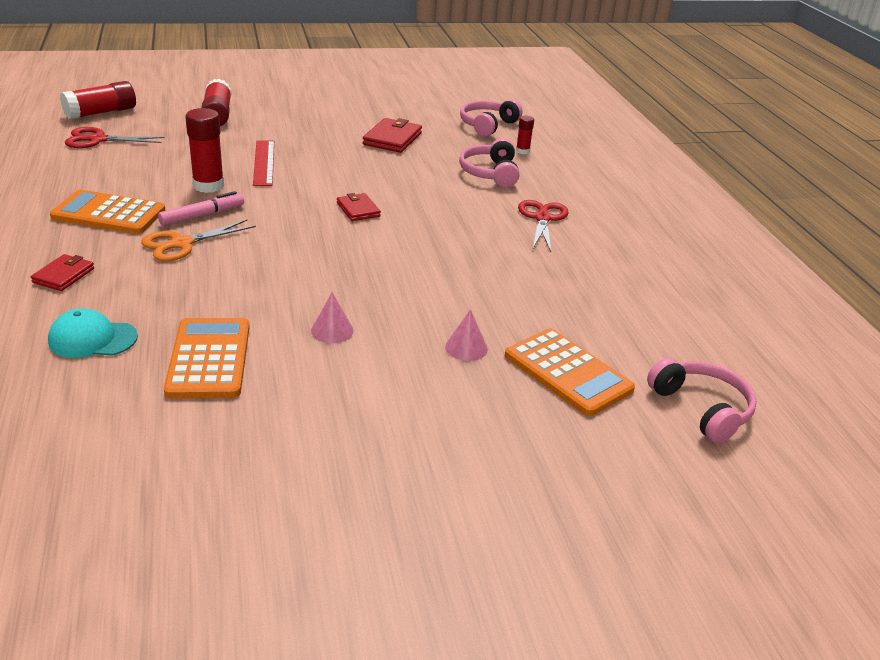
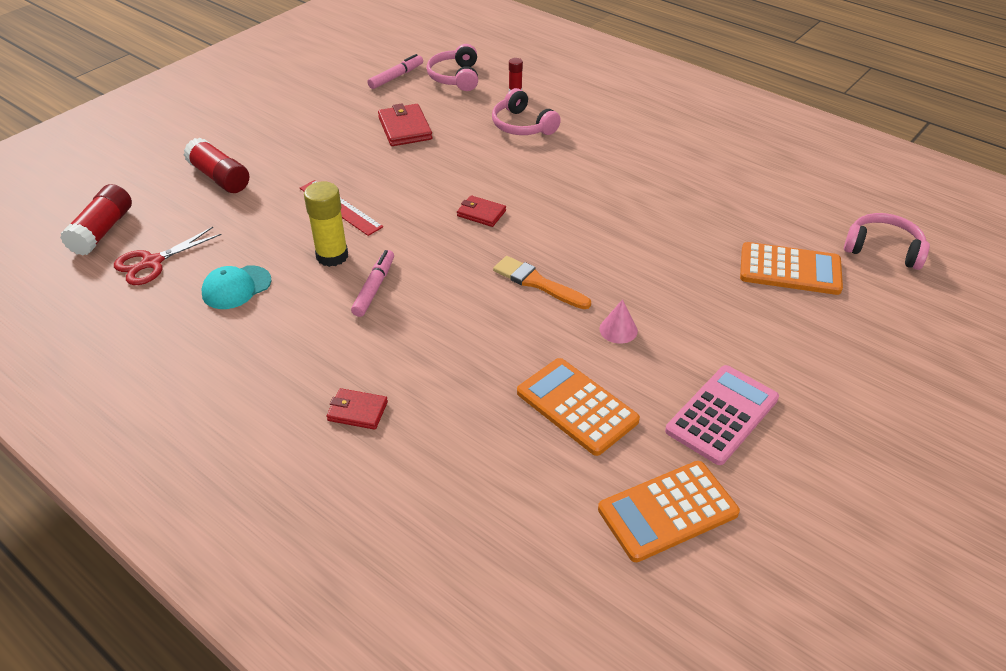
camera: 35 degrees left, 10 degrees up
red wallet [31,254,94,291] -> red wallet turned 60 degrees counterclockwise [326,388,388,430]
turquoise cap [48,308,138,358] -> turquoise cap moved to [201,265,272,309]
orange calculator [50,190,165,234] -> orange calculator moved to [598,461,740,562]
orange scissors [141,220,256,261] -> none
red glue stick [185,108,224,193] -> yellow glue stick [304,181,348,267]
pink cone [445,309,488,361] -> none
red scissors [518,200,569,252] -> none
none -> pink marker [368,54,423,89]
none -> orange brush [493,256,591,309]
none -> pink calculator [665,365,779,465]

